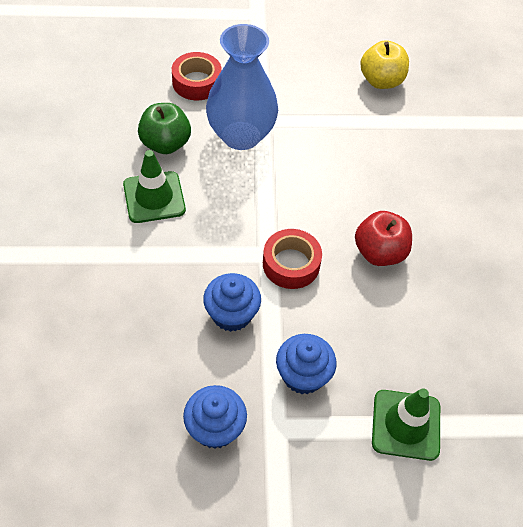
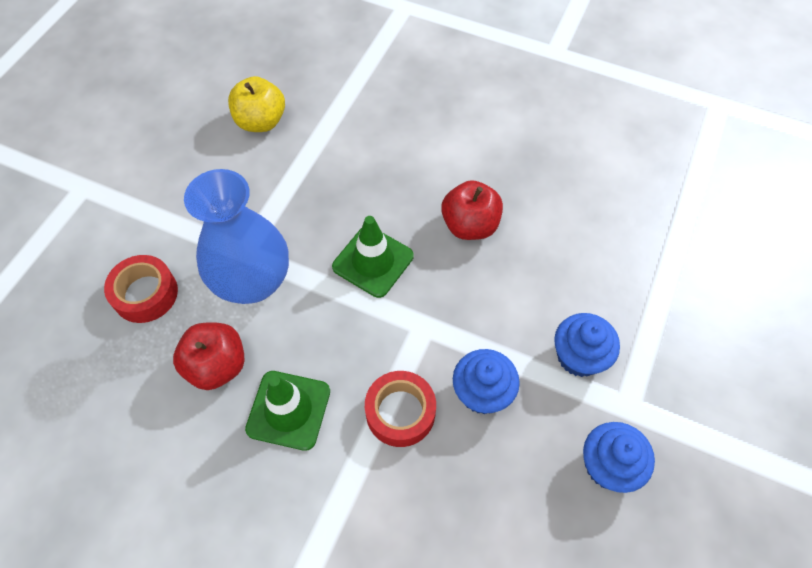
camera: 60 degrees left, 5 degrees up
green apple [138,103,191,154] -> red apple [173,323,244,390]
red tape [263,229,322,289] -> red tape moved to [365,371,436,447]
green traffic cone [372,388,440,461] -> green traffic cone moved to [332,216,414,298]

